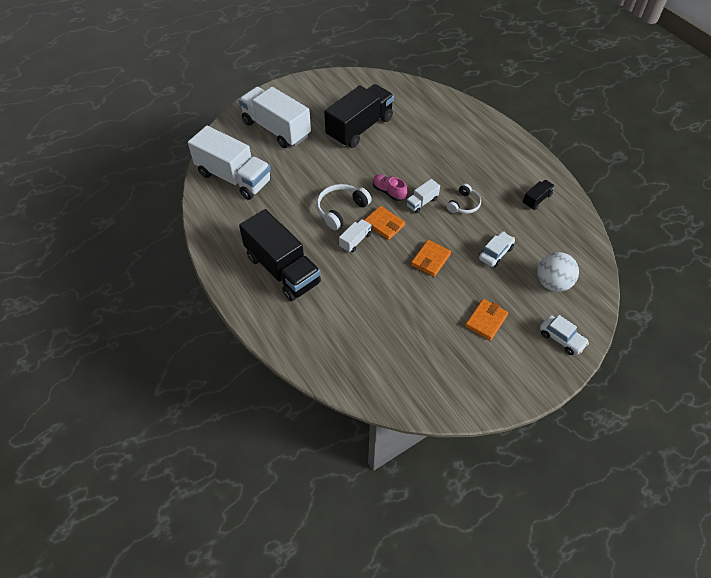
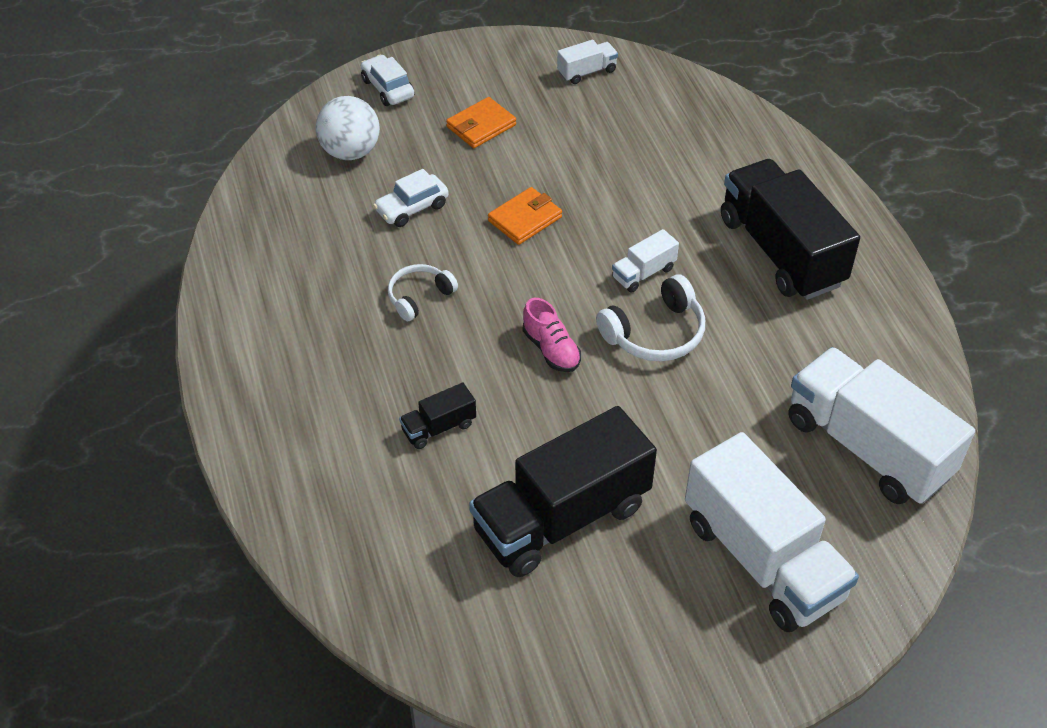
camera: 165 degrees left, 5 degrees down
orange wallet [364,206,405,240] -> none
white truck [406,179,440,213] -> white truck moved to [557,40,618,84]
black truck [523,180,555,210] -> black truck moved to [399,383,476,449]

